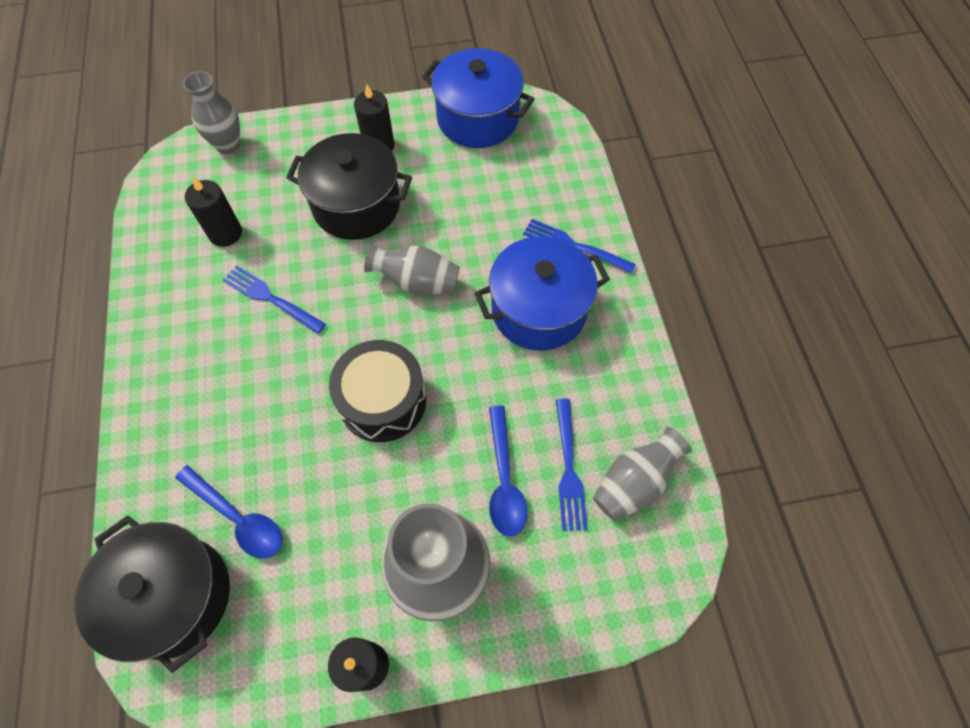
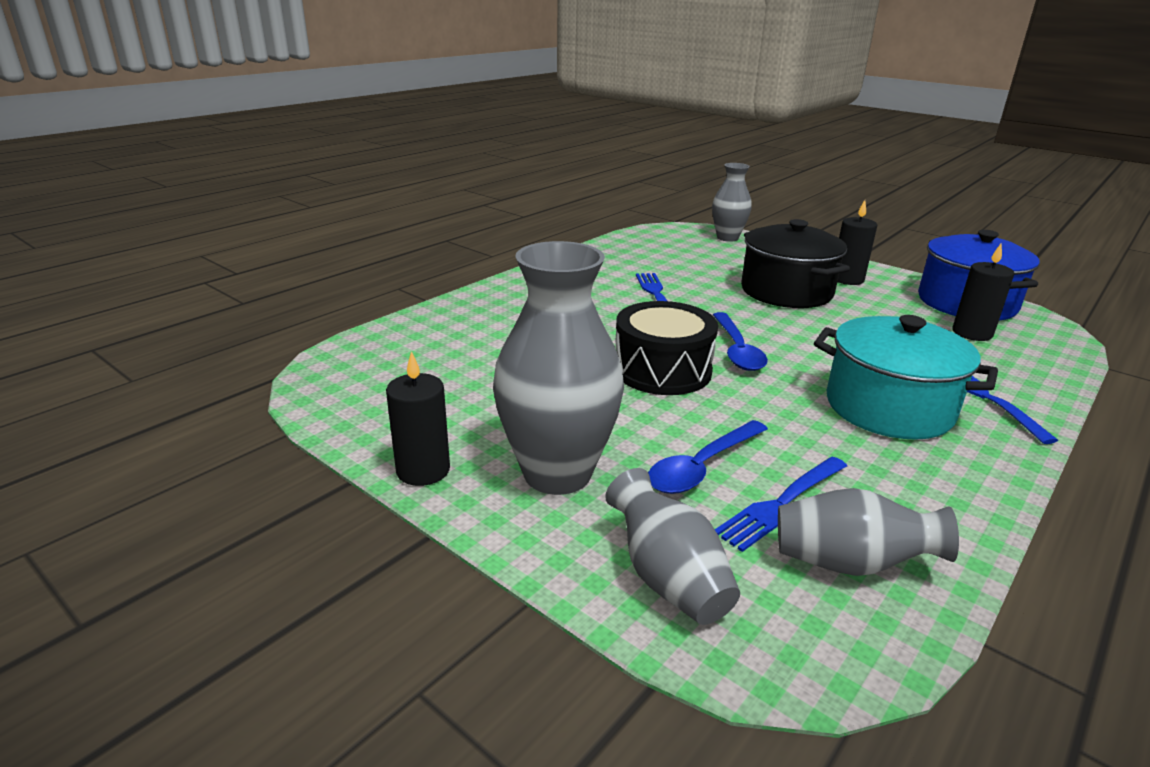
camera: 50 degrees right, 35 degrees down
black pot [74,515,230,673] -> none
blue spoon [175,465,282,558] -> blue spoon moved to [713,312,768,371]
black candle [185,177,242,247] -> black candle moved to [952,244,1014,341]
grey vase [364,243,460,295] -> grey vase moved to [605,468,740,625]
blue pot [475,236,610,351] -> turquoise pot [814,315,998,440]

